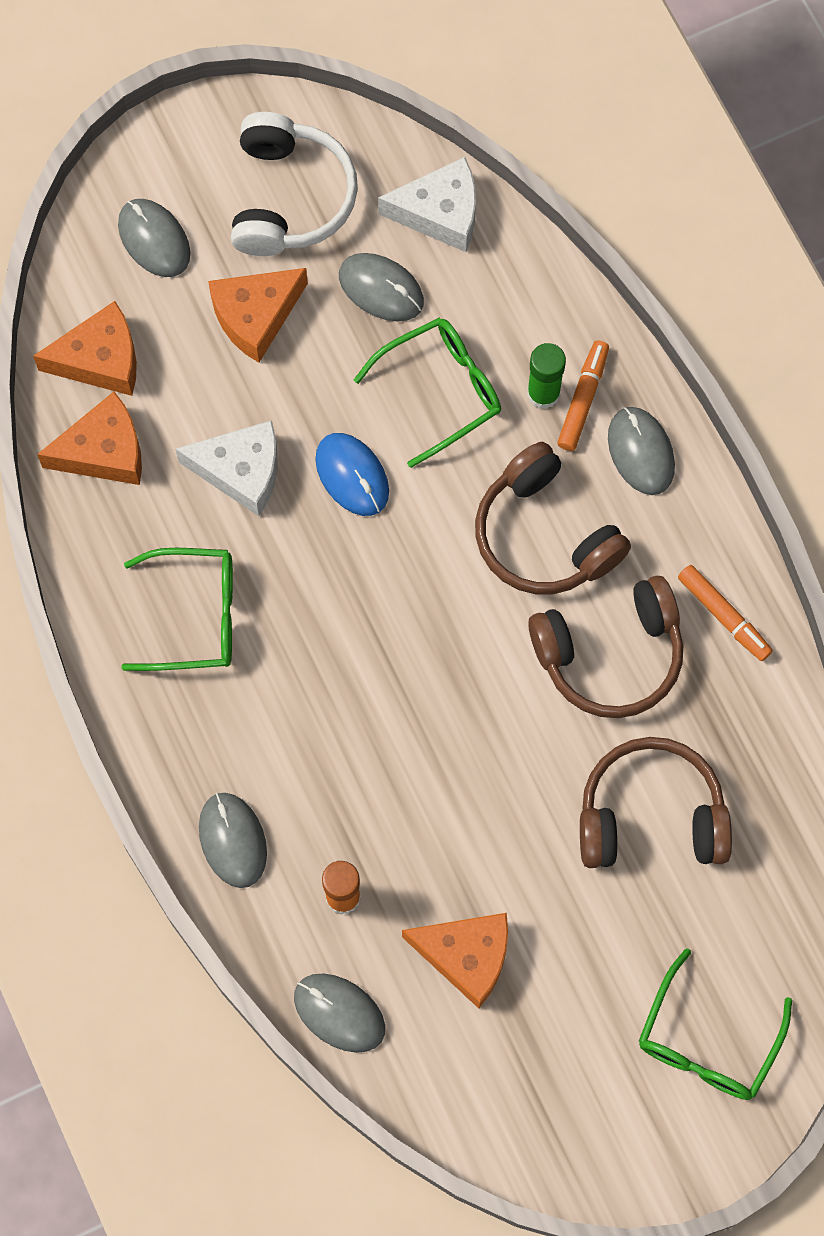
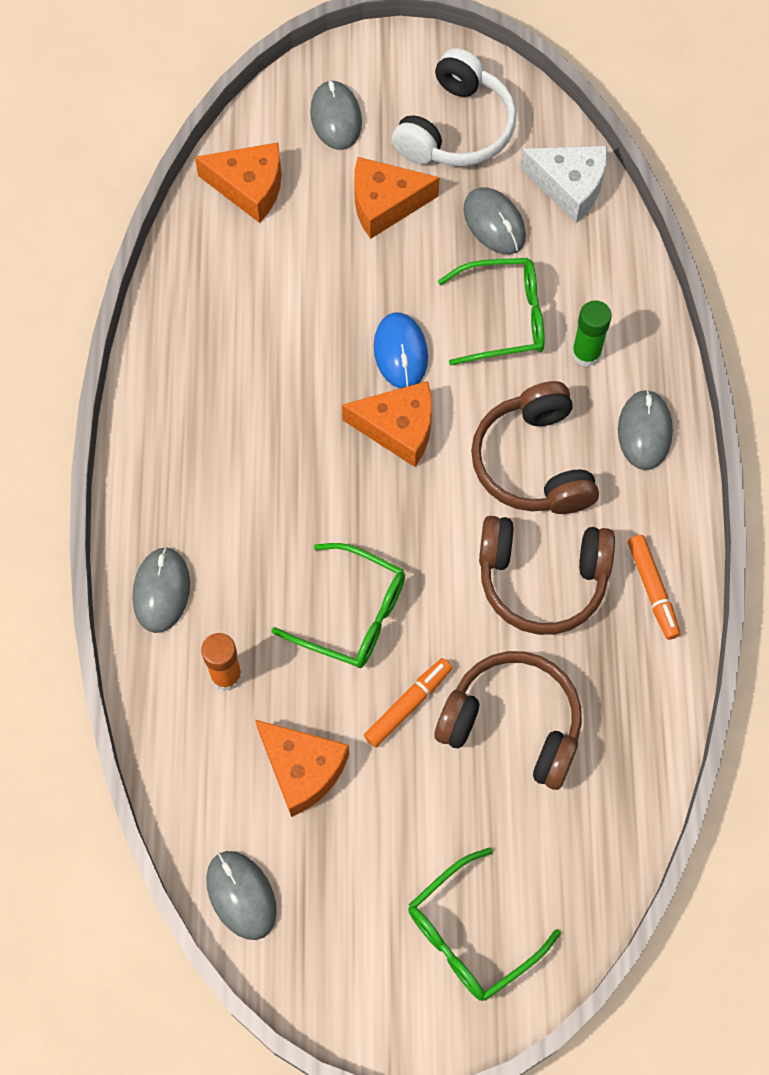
camera: 25 degrees right, 5 degrees down
orange cheese [37,392,142,485] -> orange cheese moved to [342,381,432,467]
green glasses [122,548,233,671] -> green glasses moved to [271,543,405,668]
white cheese [175,420,278,516] -> none
grey mouse [294,973,385,1053] -> grey mouse moved to [206,851,277,940]
orange marker [557,340,609,451] -> orange marker moved to [364,658,452,747]

